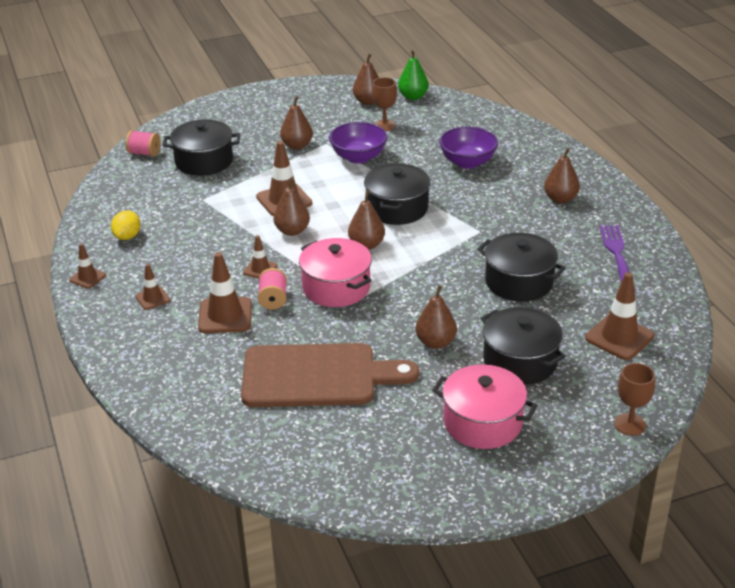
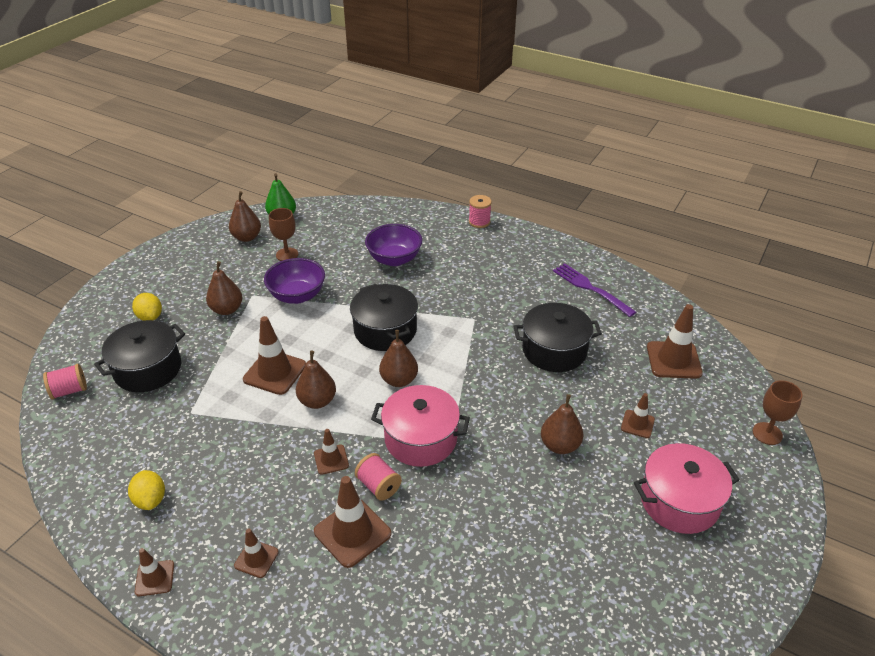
camera: 40 degrees left, 5 degrees up
brown cutting board [241,343,419,407] -> none
black pot [481,307,566,385] -> brown traffic cone [621,393,655,438]
brown pear [544,148,580,204] -> none
none -> yellow lemon [132,293,162,321]
none -> pink spool [469,195,492,228]

